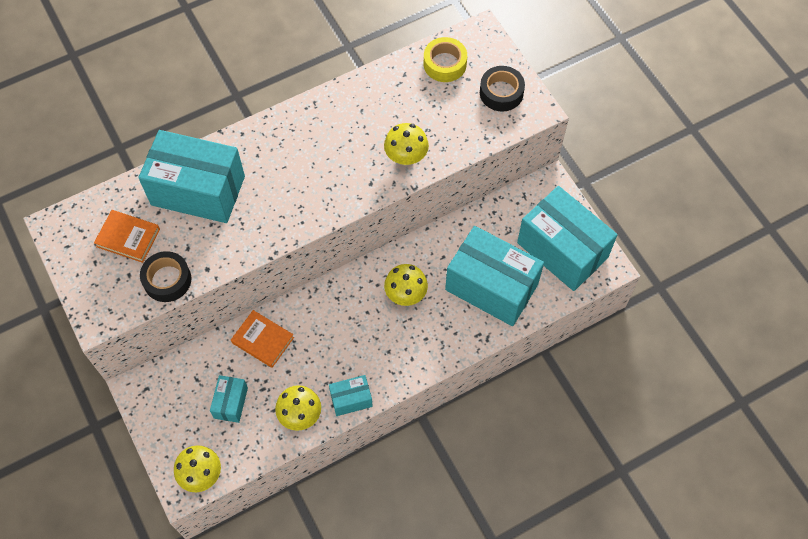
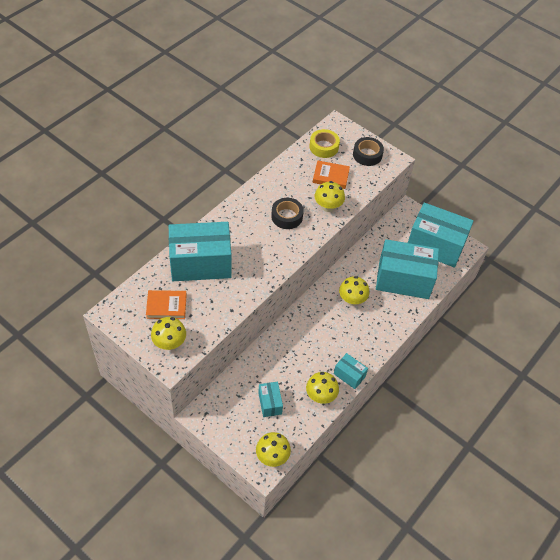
camera: 25 degrees left, 10 degrees down
black tape [140,251,191,302] -> black tape moved to [271,198,304,229]
orange book [231,310,294,368] -> orange book moved to [313,161,350,189]
turquoise box [329,375,373,416] -> turquoise box turned 75 degrees clockwise [334,353,368,389]
none -> yellow mushroom [151,317,186,350]

